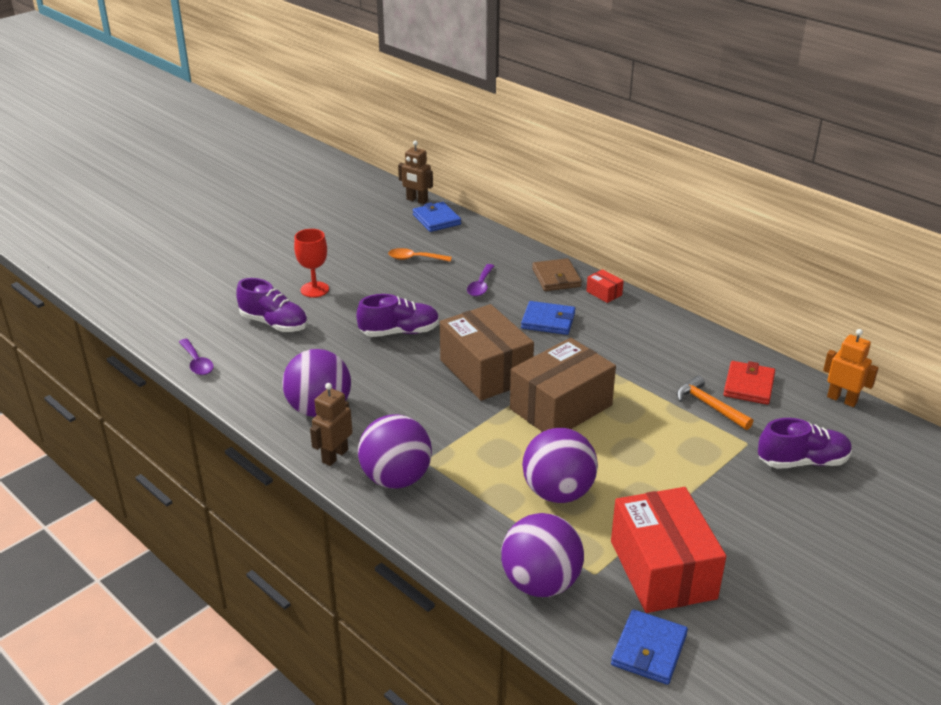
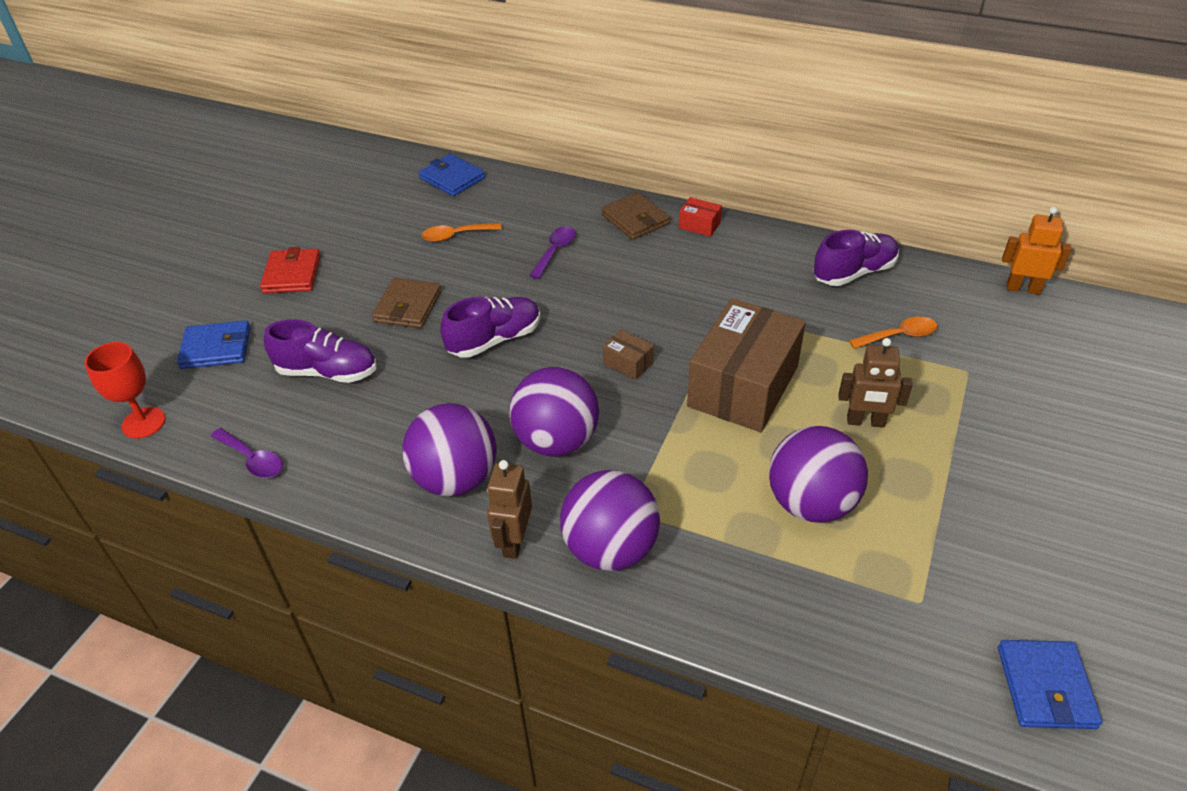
camera: 20 degrees left, 10 degrees up
red goblet [294,229,329,298] -> red goblet moved to [85,342,166,439]
brown robot [398,141,433,204] -> brown robot moved to [838,338,913,428]
brown box [440,304,534,401] -> brown box [603,329,654,380], size x0.40
purple spoon [467,264,494,297] -> purple spoon turned 150 degrees counterclockwise [529,226,576,279]
purple ball [501,513,584,597] -> purple ball moved to [509,367,599,457]
blue wallet [521,301,575,335] -> blue wallet moved to [177,320,250,369]
red box [611,487,726,613] -> none
orange hammer [677,376,753,430] -> orange spoon [849,317,937,349]
red wallet [723,361,775,405] -> red wallet moved to [260,247,321,293]
purple shoe [758,418,852,469] -> purple shoe moved to [813,230,899,286]
none -> brown wallet [372,278,441,328]

